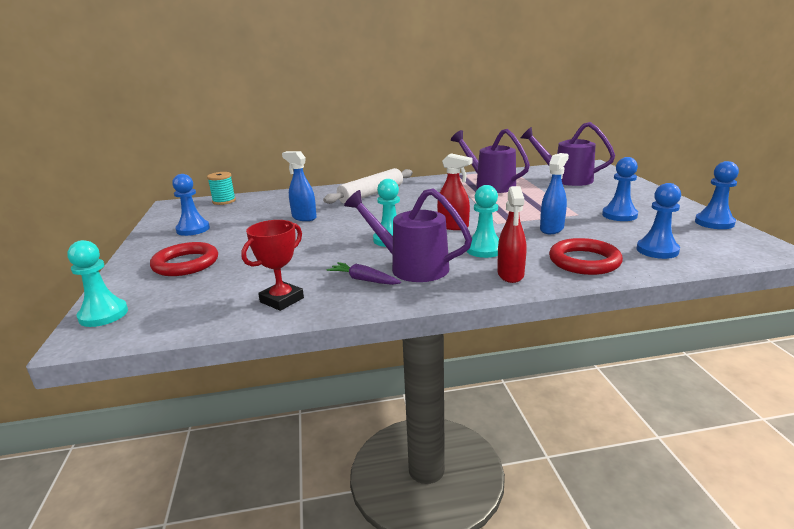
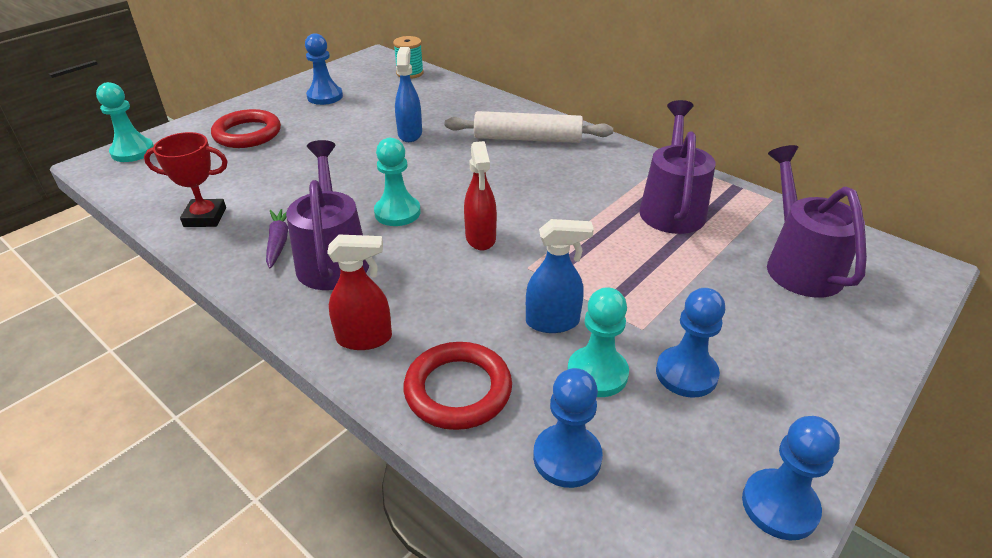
camera: 50 degrees right, 15 degrees up
turquoise pawn [466,185,499,258] -> turquoise pawn moved to [567,287,629,397]
red spray bottle [497,186,526,283] -> red spray bottle turned 150 degrees counterclockwise [327,234,392,350]

